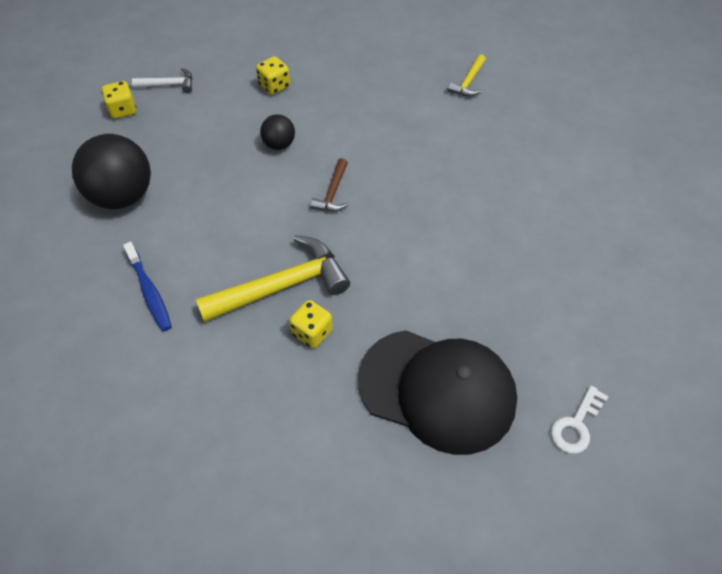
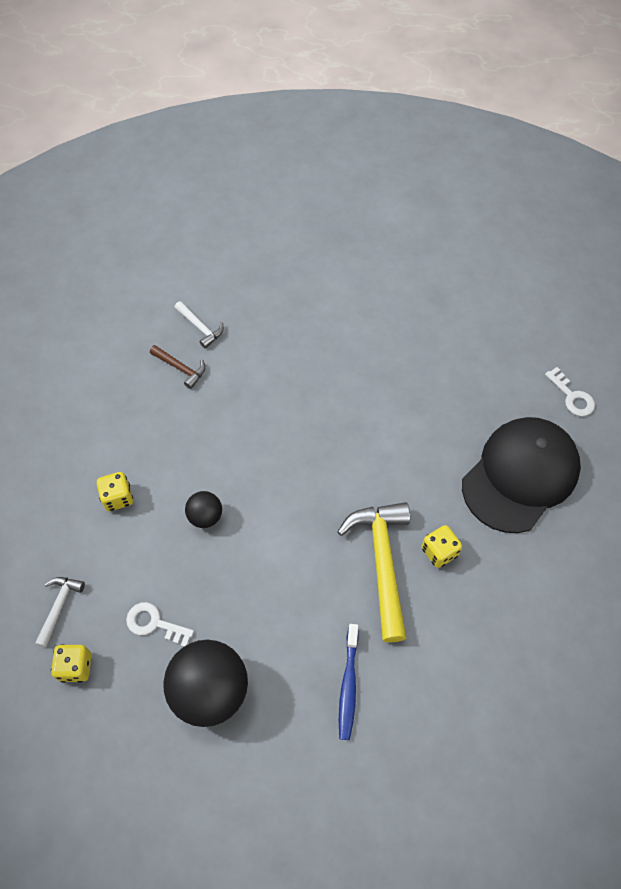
camera: 70 degrees left, 5 degrees up
blue toothbrush [123,242,172,332] -> blue toothbrush turned 105 degrees clockwise [339,624,359,740]
brown hammer [310,158,348,212] -> brown hammer moved to [150,345,205,389]
yellow hammer [447,54,486,97] -> white hammer [174,301,224,349]
none -> white key [126,602,194,647]

